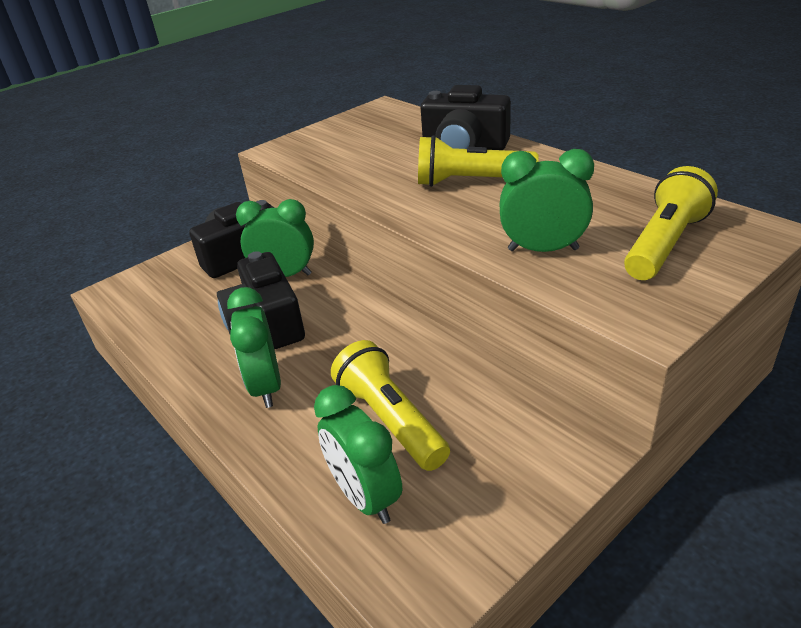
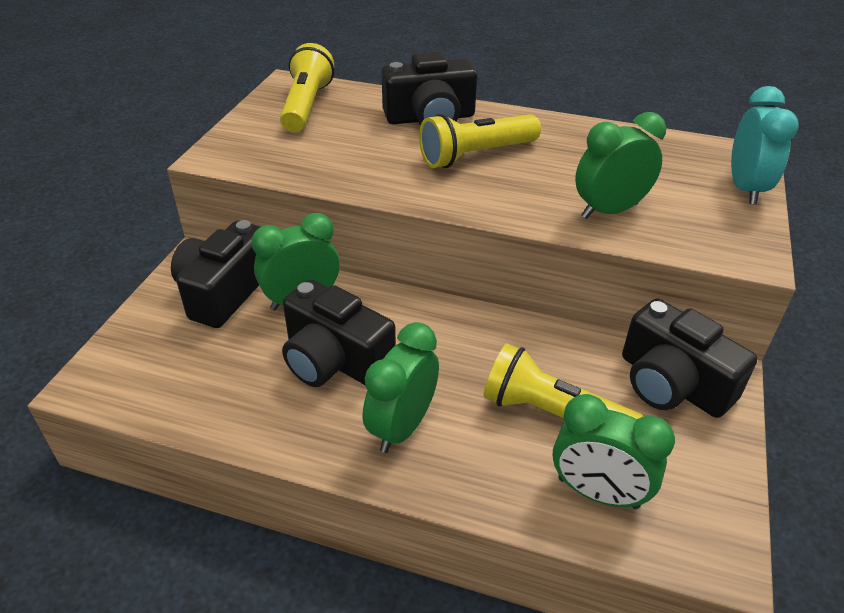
camera: 35 degrees left, 5 degrees up
green clock [227,287,281,408] -> green clock turned 75 degrees clockwise [363,322,439,453]
yellow flashlight [624,166,718,280] -> yellow flashlight moved to [280,43,334,132]
none -> black camera [622,298,757,418]
none -> turquoise clock [731,86,799,204]

